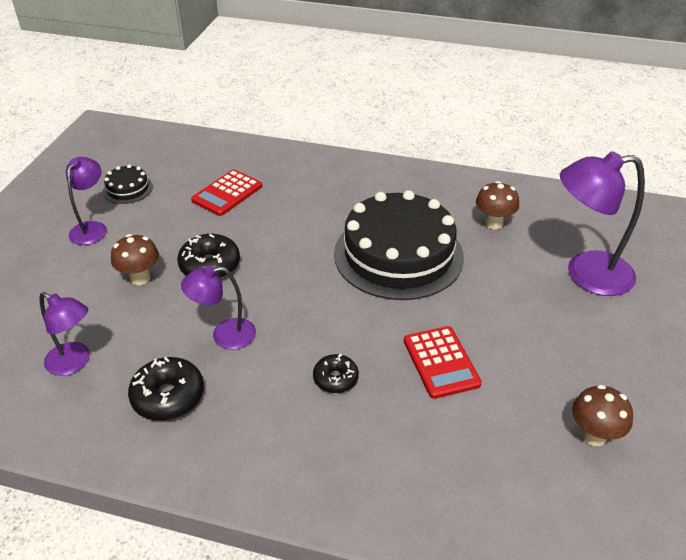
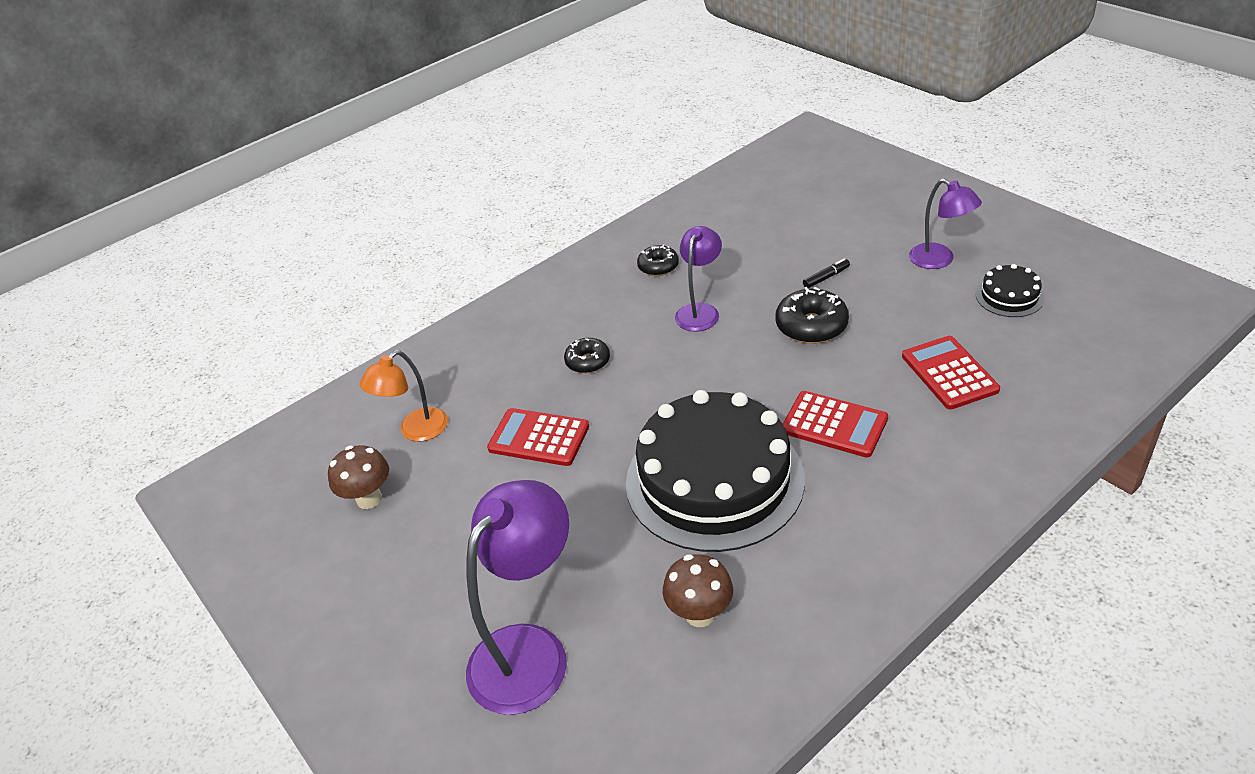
camera: 130 degrees right, 0 degrees up
purple lamp [39,292,90,376] -> none
brown mushroom [111,234,159,285] -> black marker [803,259,850,288]
black donut [128,357,204,421] -> black donut [637,244,679,276], size x0.64
none -> orange lamp [359,350,448,442]
none -> red calculator [783,391,888,458]

